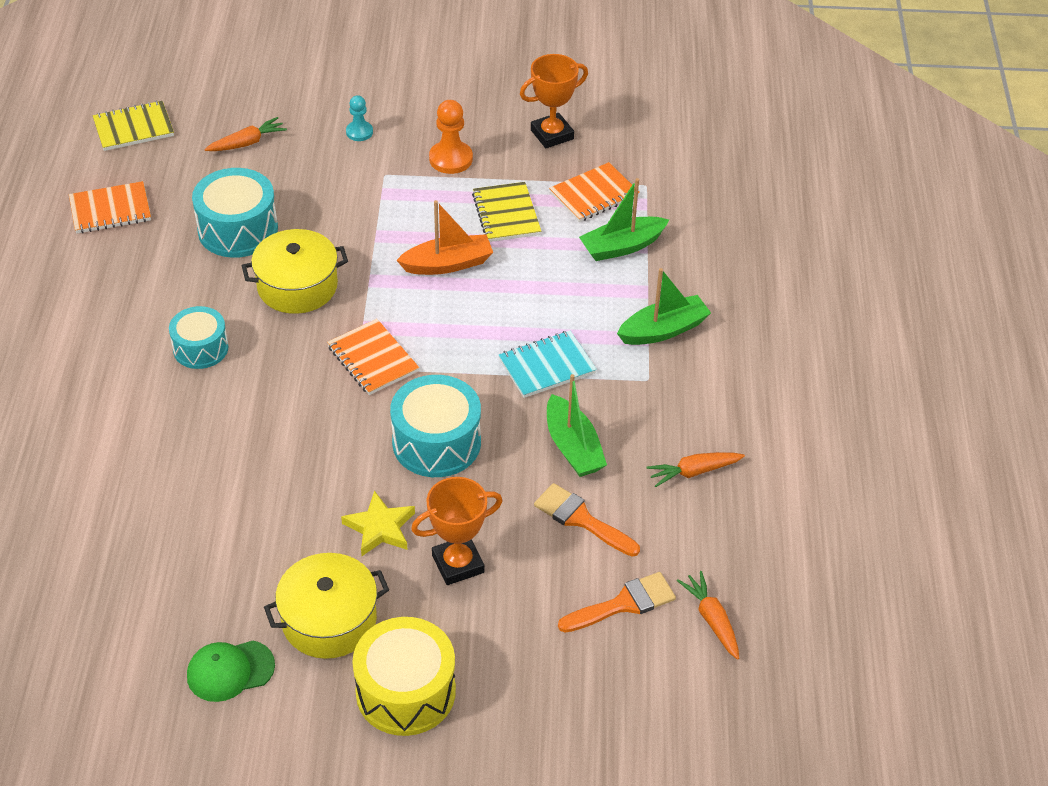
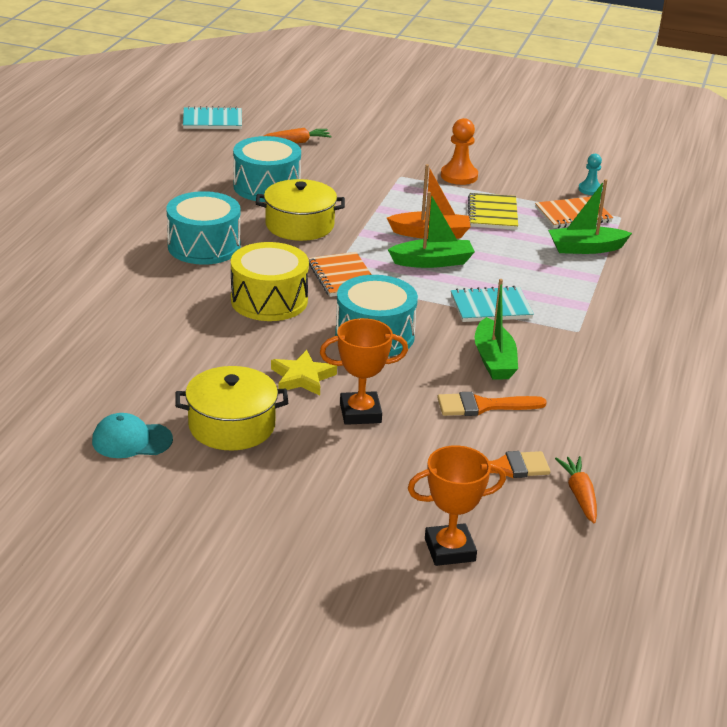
camera: 15 degrees right, 15 degrees down
orange notebook [69,181,151,234] -> none
yellow notebook [93,101,174,151] -> turquoise notebook [183,106,242,129]
turquoise drum [169,306,228,369] -> turquoise drum [166,191,241,265], size x1.55
green cap [187,641,275,702] -> turquoise cap [92,413,173,458]
turquoise pawn [346,95,373,141] -> turquoise pawn moved to [578,154,602,195]
yellow drum [352,617,456,736] -> yellow drum moved to [231,242,309,321]
orange trophy [520,54,588,148] -> orange trophy moved to [408,445,506,566]
orange brush [534,483,640,557] -> orange brush turned 60 degrees counterclockwise [437,392,547,416]
green boat [617,268,711,345] -> green boat moved to [388,192,475,268]
orange carrot [646,452,745,487] -> none

